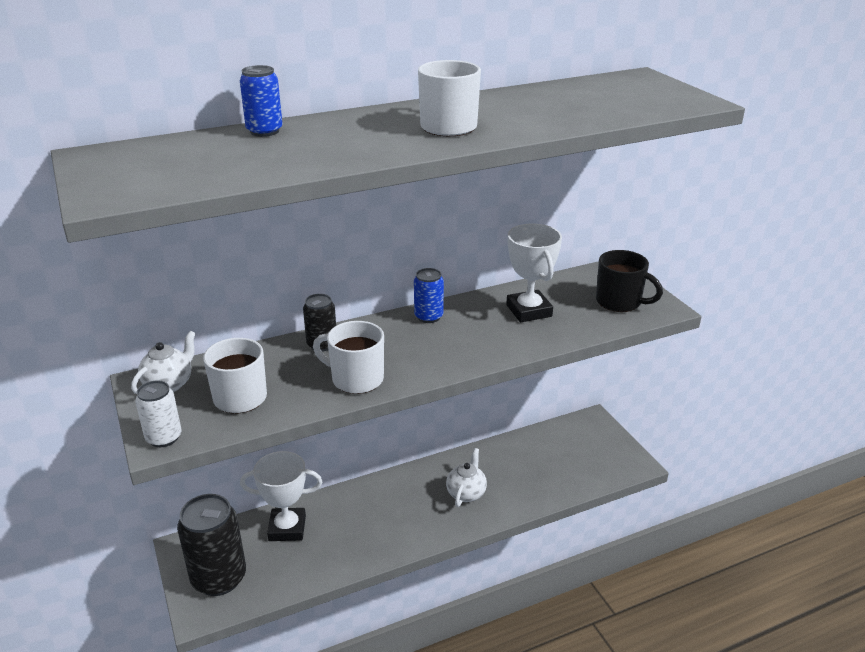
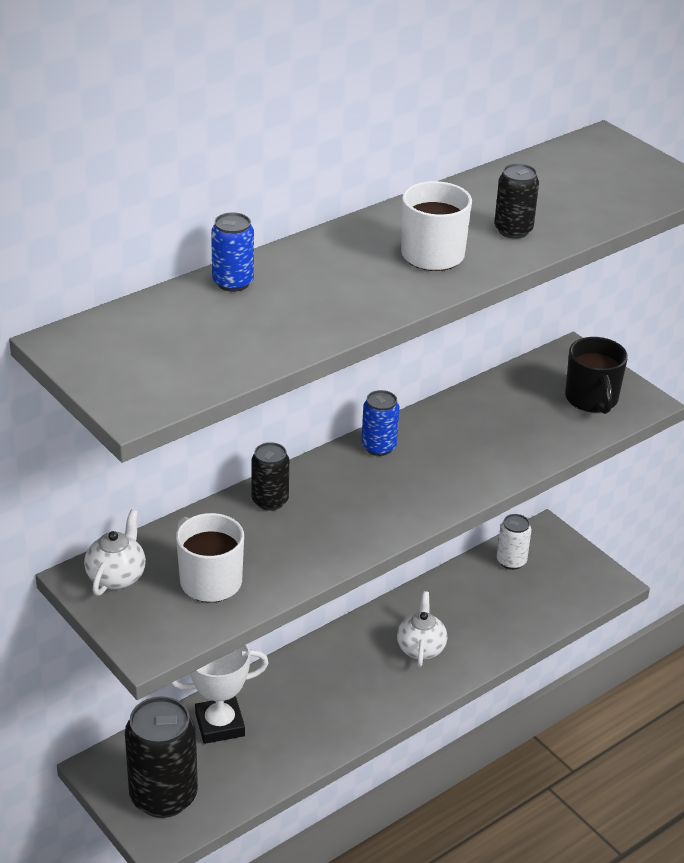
camera: 15 degrees left, 5 degrees up
white can [135,380,182,447] -> white can moved to [497,514,531,570]
white mug [313,321,384,394] -> none
white trophy [506,224,562,322] -> none
black mug [596,250,663,312] -> black mug turned 60 degrees clockwise [565,337,628,414]
none -> black can [494,163,539,239]

